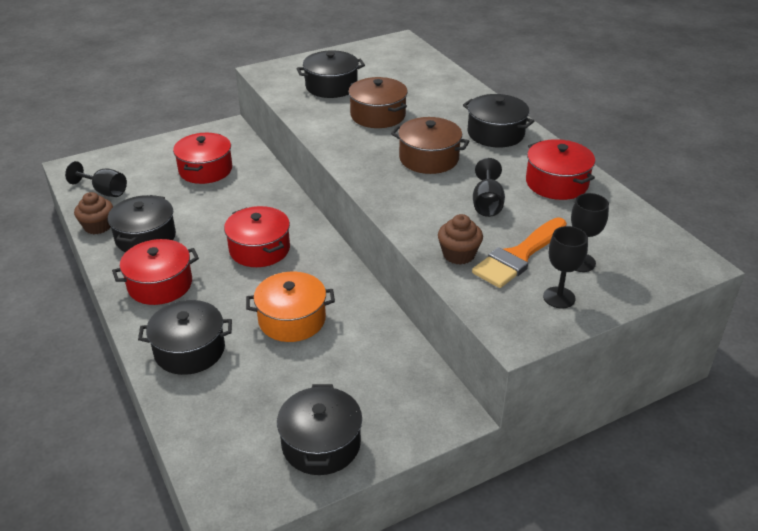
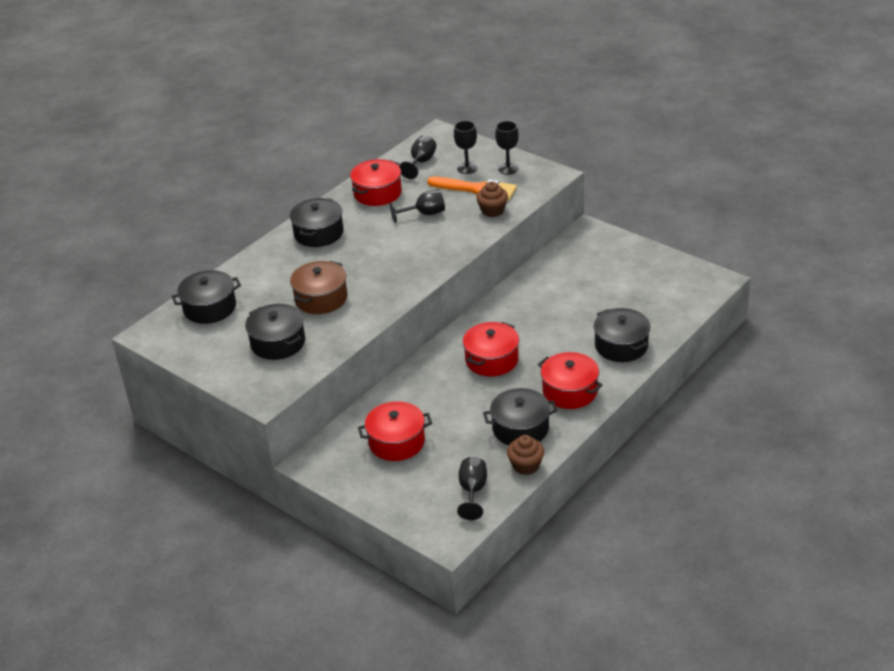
camera: 110 degrees left, 0 degrees up
orange pot [246,272,335,342] -> none
black pot [277,384,362,475] -> black pot moved to [171,270,241,324]
brown pot [391,117,470,174] -> none
none -> black goblet [399,135,436,179]

